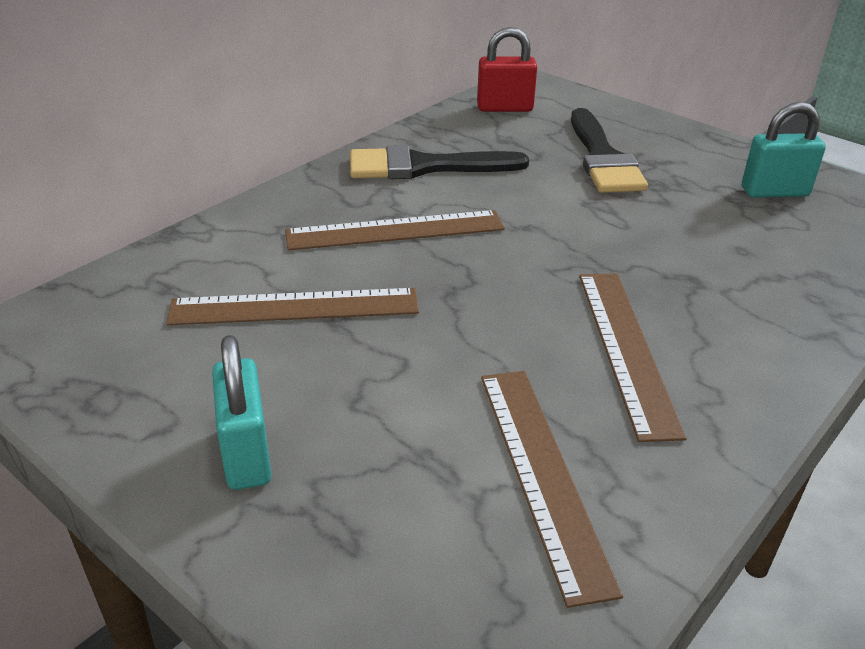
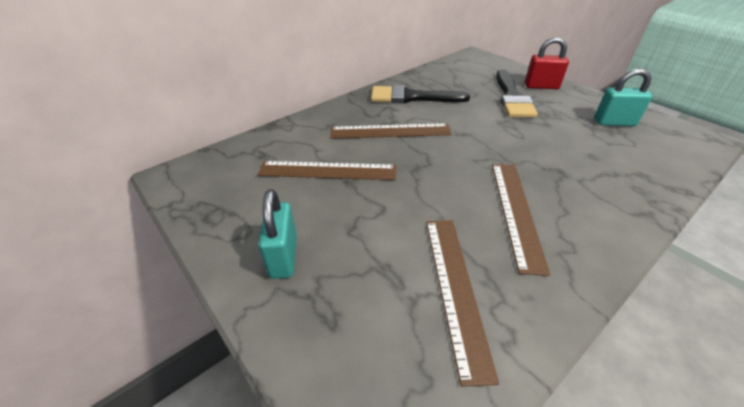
camera: 10 degrees right, 5 degrees up
red padlock [477,27,537,112] -> red padlock moved to [525,37,569,89]

